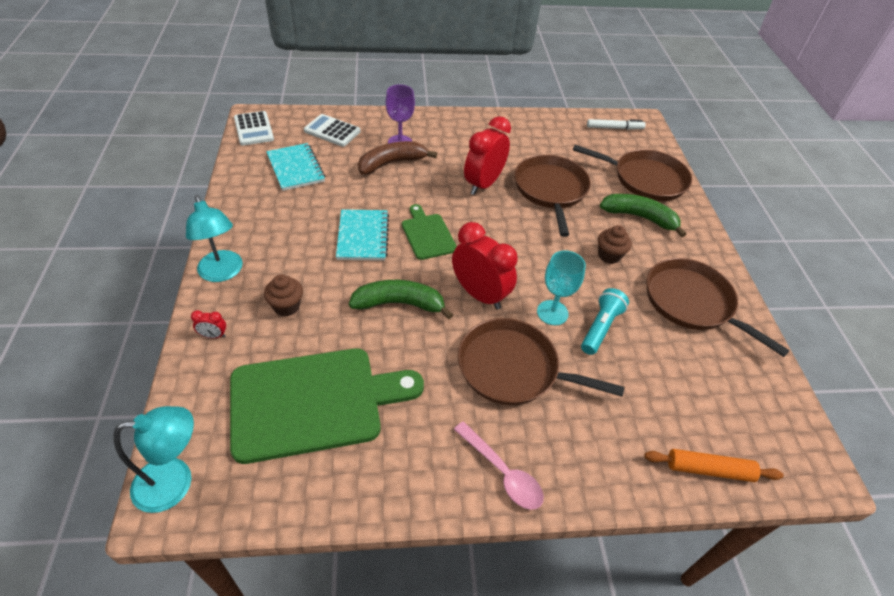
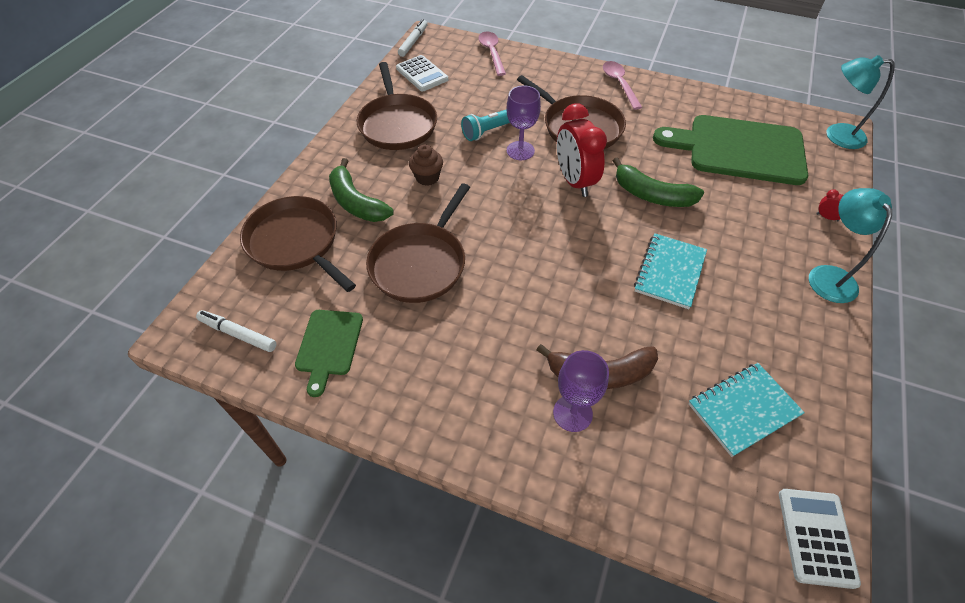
camera: 150 degrees left, 5 degrees up
brown cupcake [264,275,303,316] -> none
turquoise notebook [266,143,325,191] -> turquoise notebook turned 60 degrees clockwise [688,363,805,457]
white calculator [304,114,361,147] -> white calculator moved to [396,55,448,91]
green cutting board [402,204,457,260] -> green cutting board moved to [295,310,363,397]
red clock [464,116,511,195] -> none
turquoise goblet [537,250,586,325] -> purple goblet [507,86,541,160]
orange rolling pin [644,449,784,482] -> pink spoon [478,32,506,76]
none -> white marker [398,19,428,57]

